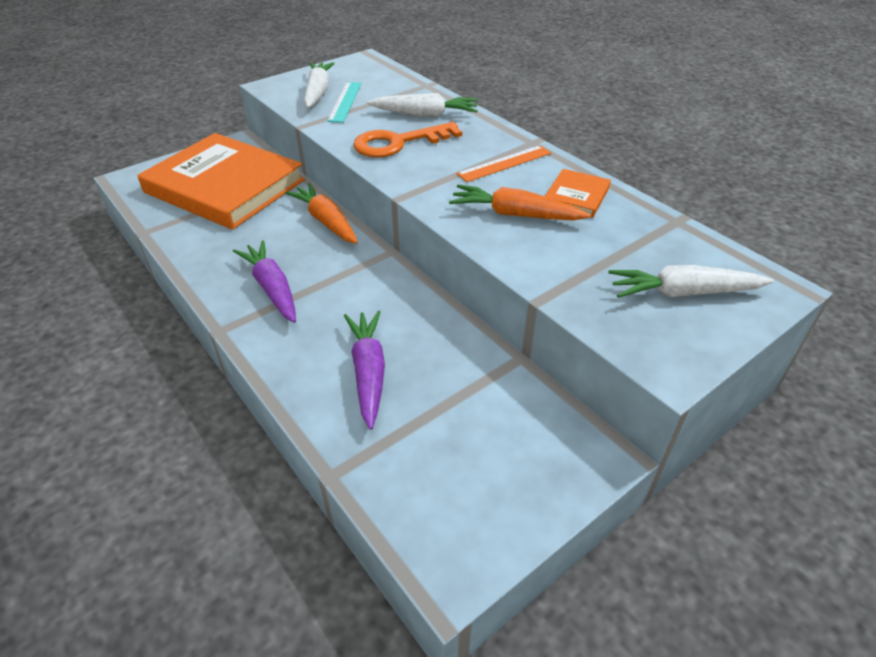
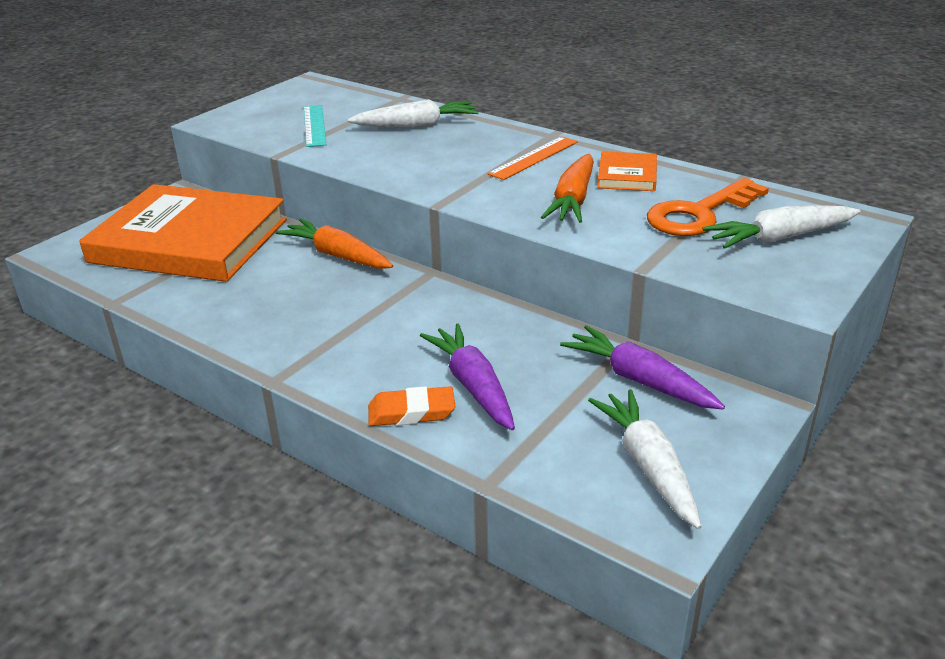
camera: 15 degrees left, 10 degrees down
purple carrot [233,240,296,323] -> purple carrot moved to [560,325,725,410]
white carrot [304,62,335,108] -> white carrot moved to [588,389,702,529]
orange key [353,122,462,158] -> orange key moved to [647,178,769,236]
orange carrot [449,184,590,220] -> orange carrot turned 75 degrees counterclockwise [541,154,594,223]
none -> orange eraser [368,386,456,426]

